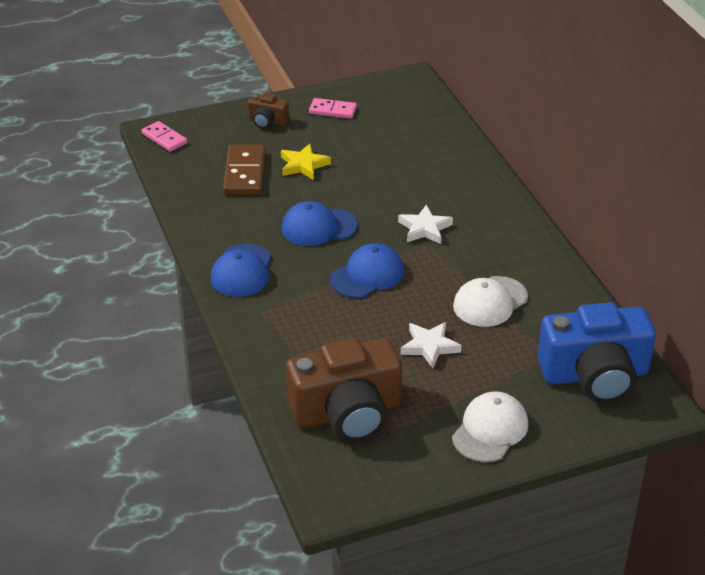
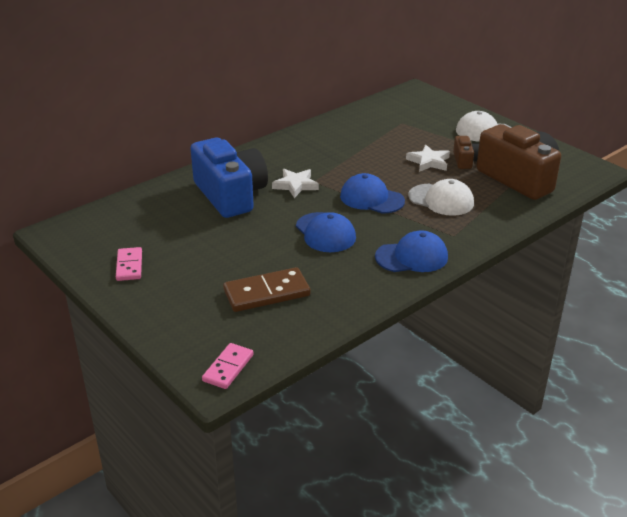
camera: 110 degrees left, 5 degrees down
brown camera [248,93,289,129] -> brown camera moved to [453,136,479,169]
yellow star [281,144,331,180] -> none
white cap [453,276,528,327] -> white cap moved to [408,179,474,216]
blue camera [538,302,656,403] -> blue camera moved to [190,138,268,218]

